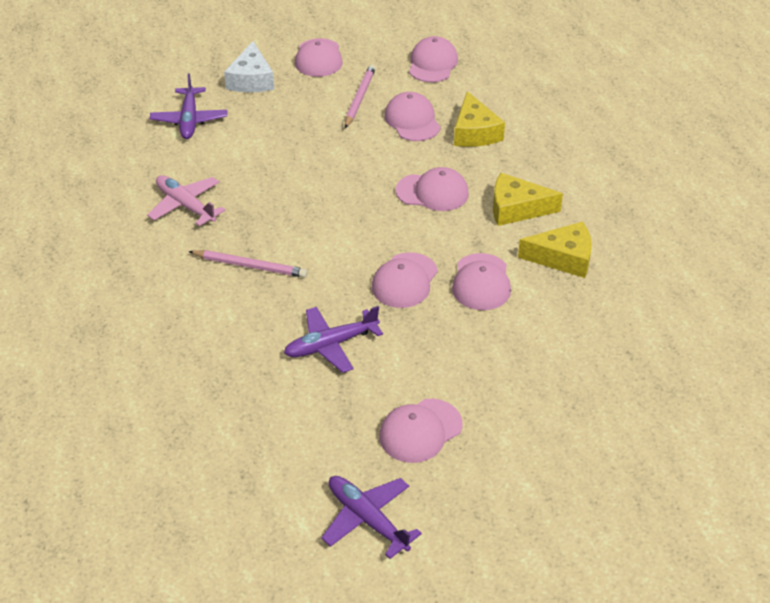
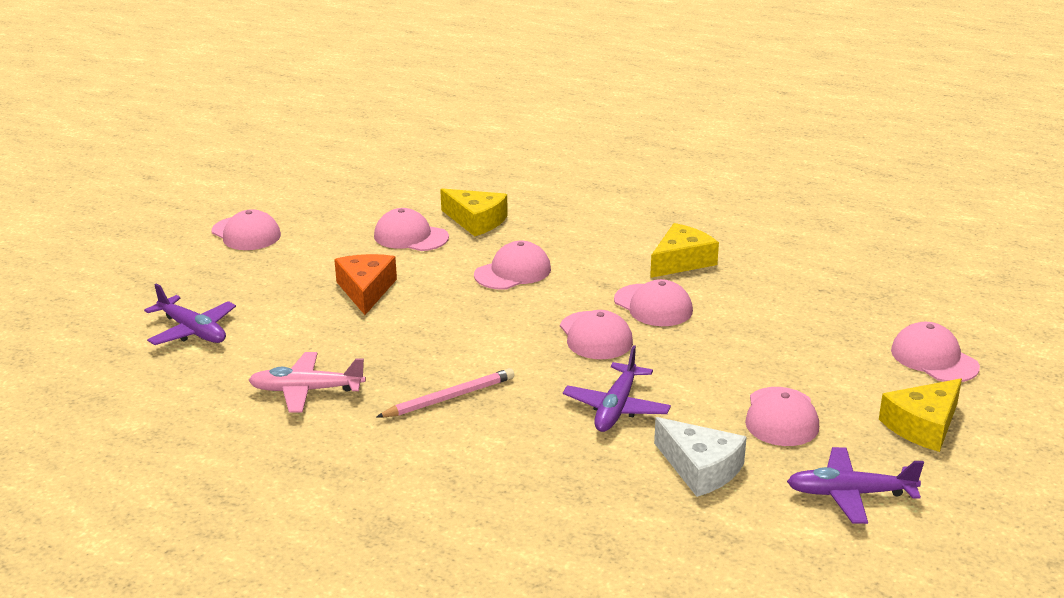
camera: 45 degrees left, 15 degrees down
white cheese [224,41,275,92] -> white cheese moved to [654,417,747,497]
pink pencil [345,64,376,128] -> none
pink cap [409,36,458,82] -> pink cap moved to [891,322,980,382]
yellow cheese [493,173,563,226] -> yellow cheese moved to [879,378,962,452]
none -> orange cheese [334,254,397,315]

